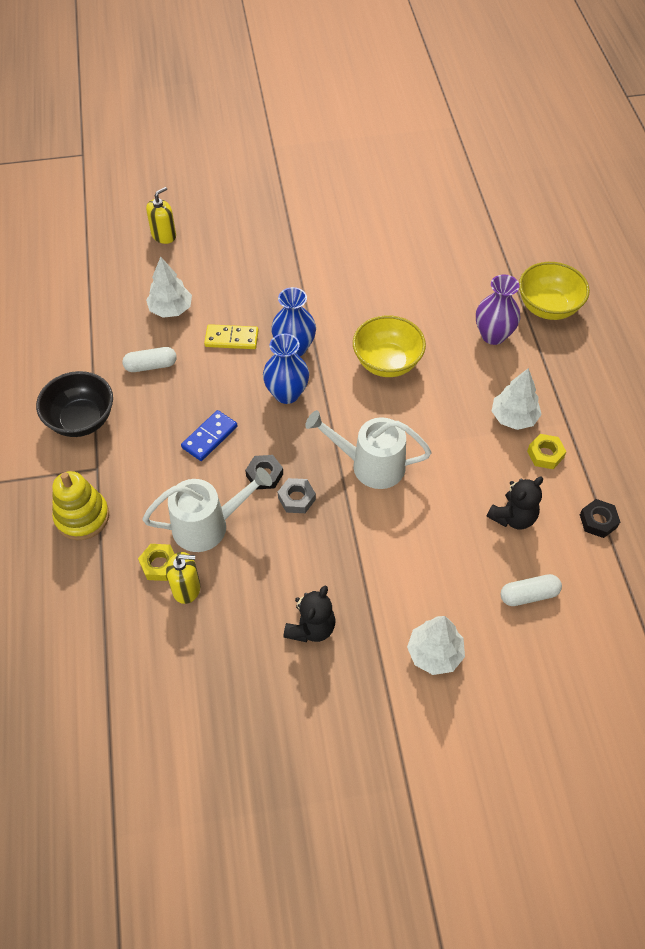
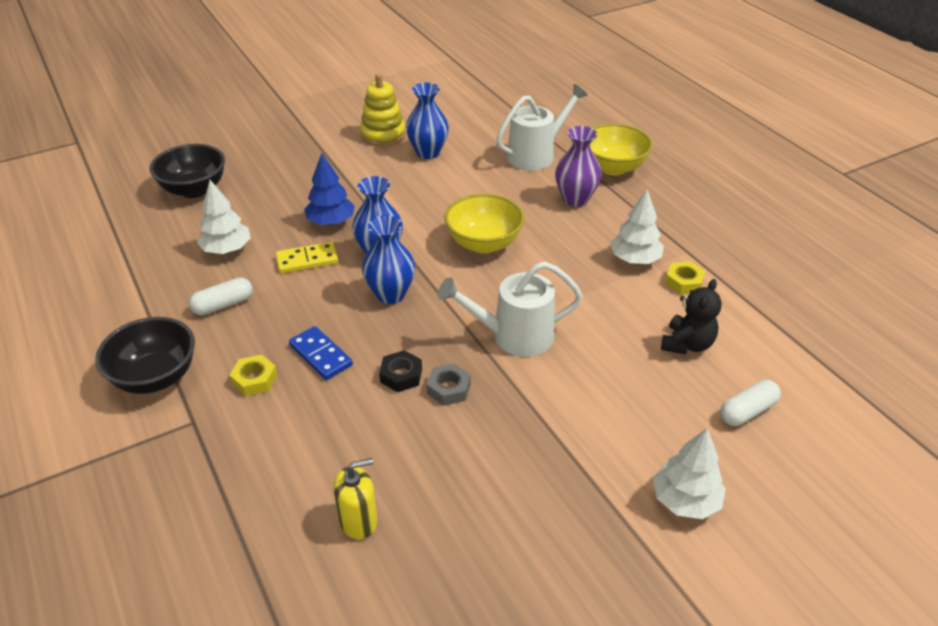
camera: 20 degrees left, 15 degrees down
yellow stacking toy [52,471,109,540] -> yellow stacking toy moved to [360,73,406,146]
yellow nut [138,544,174,581] -> yellow nut moved to [229,355,277,396]
white watering can [142,467,272,552] -> white watering can moved to [496,84,588,171]
yellow soap dispenser [146,187,176,244] -> black bowl [149,144,225,198]
blue domino [181,410,238,461] -> blue domino turned 60 degrees counterclockwise [289,326,353,380]
black teddy bear [284,586,336,642] -> none
black nut [580,499,620,538] -> none
none -> blue tree [304,153,355,225]
none -> blue vase [406,83,449,159]

